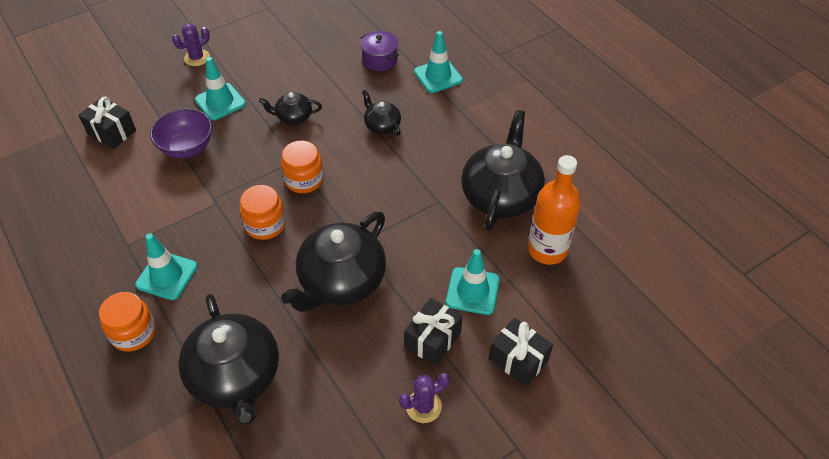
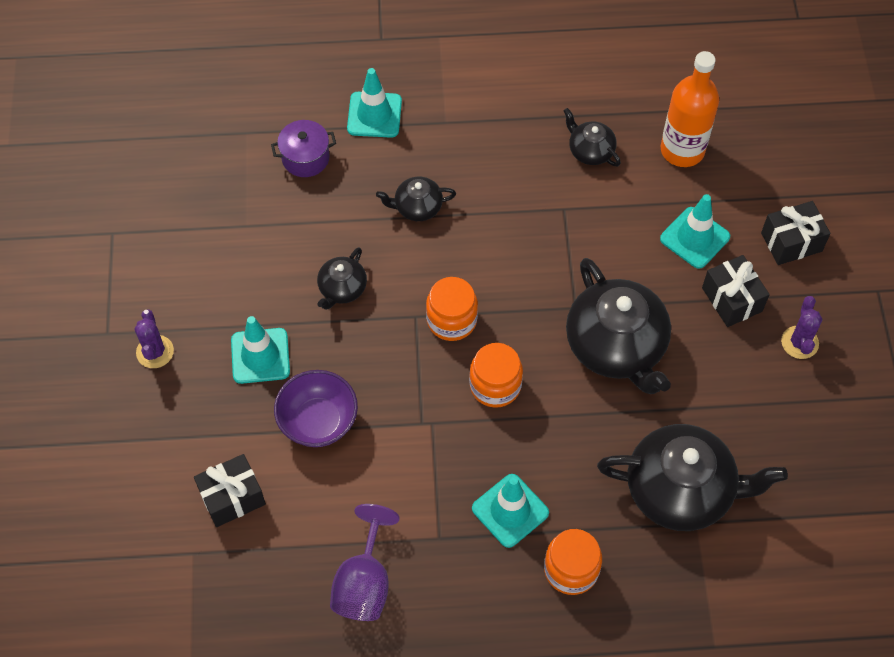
camera: 60 degrees left, 10 degrees up
black teapot [461,110,545,231] -> black teapot [563,108,621,166], size x0.49
none -> purple goblet [330,504,400,621]

